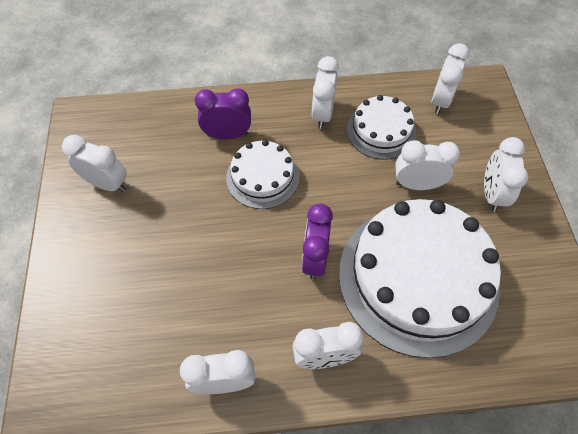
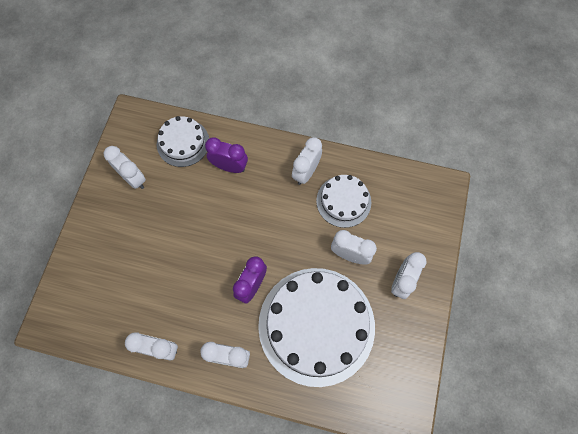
camera: 20 degrees right, 10 degrees up
white cake [226,140,299,209] -> white cake moved to [157,116,209,167]
white clock [432,43,470,114] -> none

